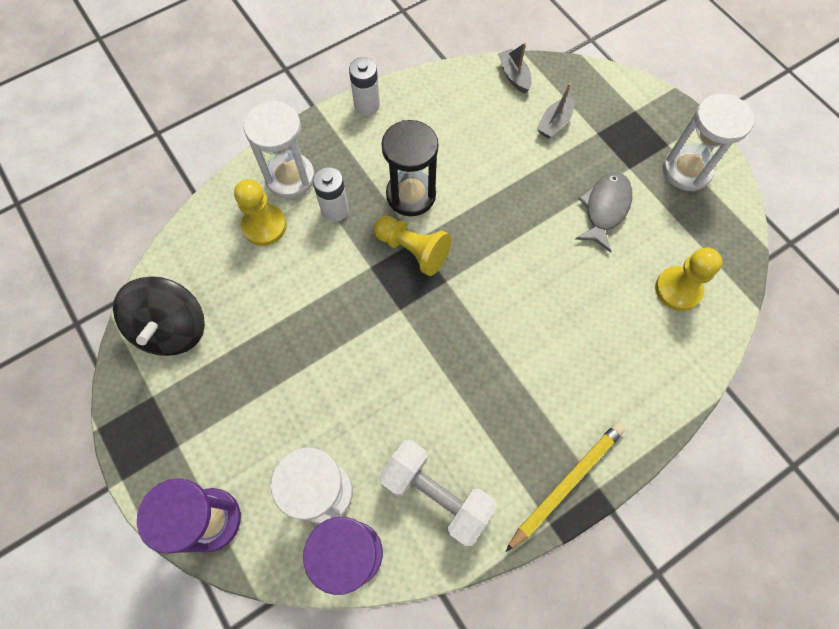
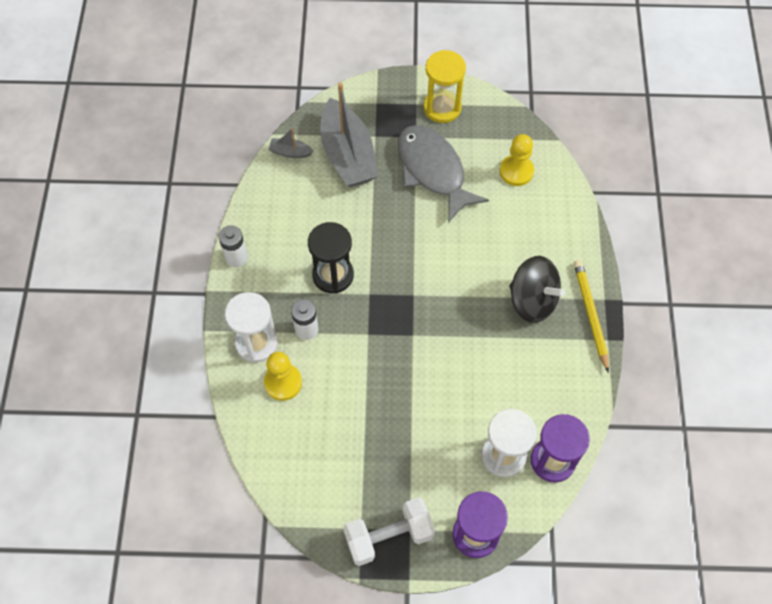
camera: 55 degrees left, 5 degrees down
black spinning top [113,276,205,356] -> black spinning top moved to [509,256,565,323]
yellow pawn [374,216,451,276] -> none
white dumbbell [379,440,497,546] -> white dumbbell moved to [343,498,435,566]
grey boat [537,83,574,139] -> grey boat [320,83,378,187], size x2.34
grey fish [575,172,632,253] -> grey fish [398,125,489,223], size x1.65
white hourglass [663,94,754,191] -> yellow hourglass [423,50,466,123]

